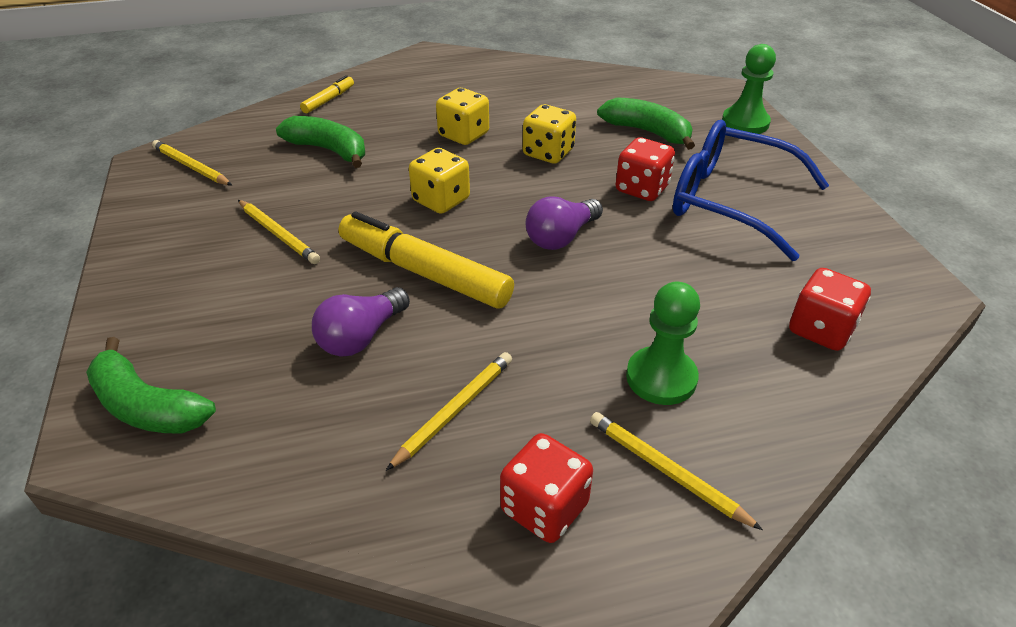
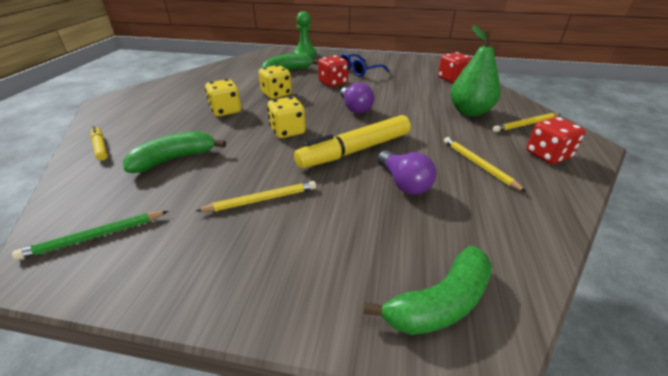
camera: 65 degrees left, 5 degrees down
yellow pencil [152,140,232,186] -> green pencil [12,211,169,260]
green pawn [626,282,700,405] -> green pear [450,25,500,116]
blue glasses [673,120,829,261] -> blue glasses [340,53,389,77], size x0.58

